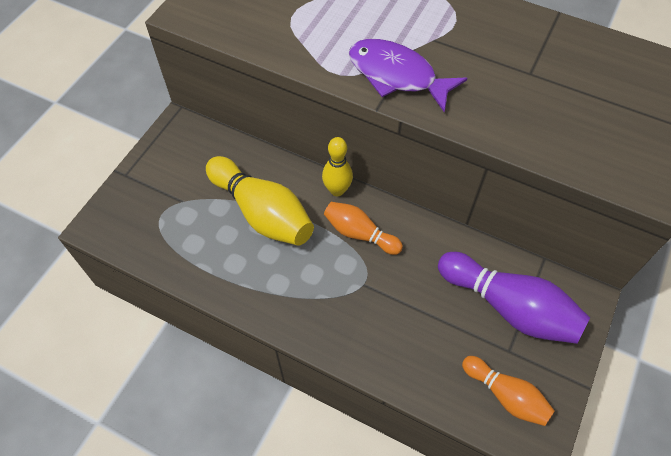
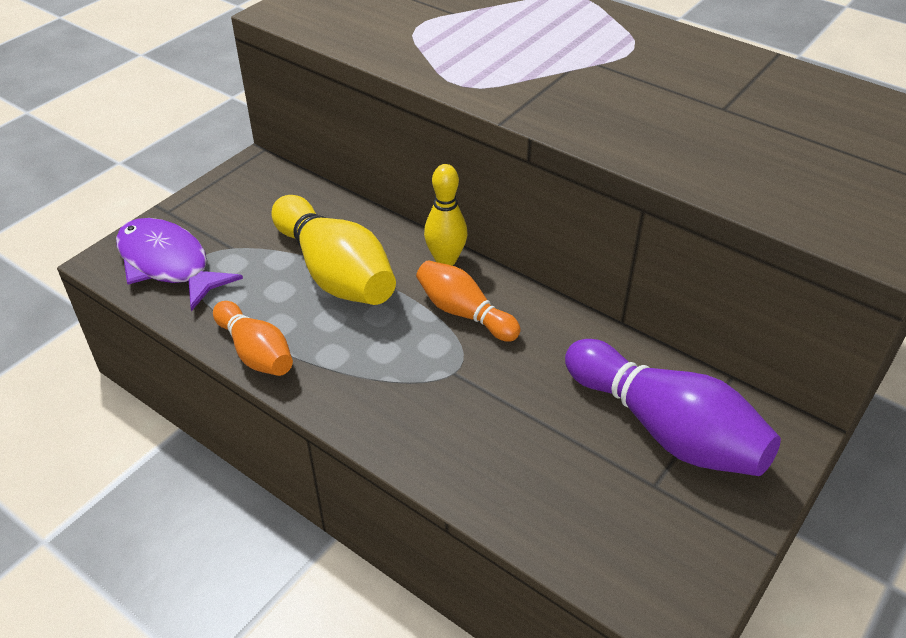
camera: 10 degrees right, 15 degrees down
purple fish [349,39,467,112] -> purple fish moved to [116,218,243,311]
orange bowling pin [462,356,555,426] -> orange bowling pin moved to [213,301,293,376]

